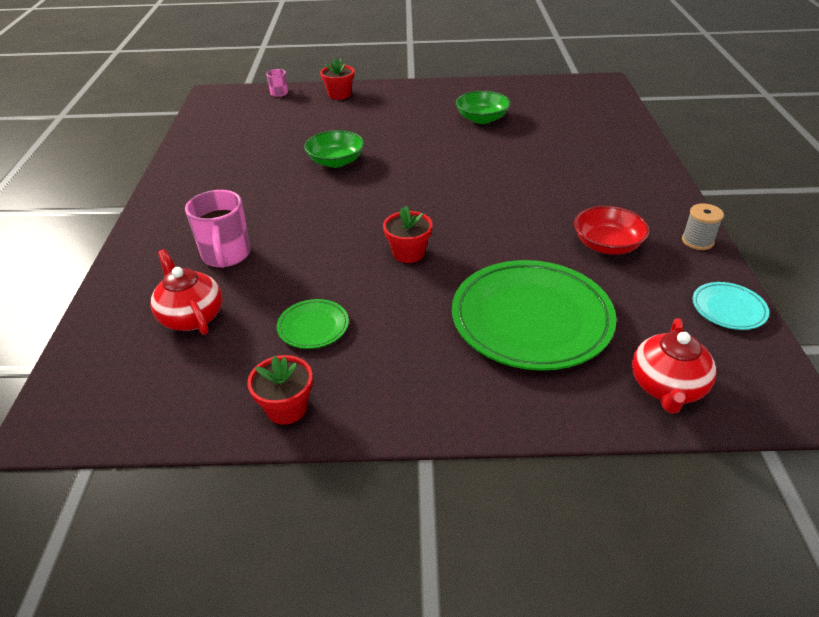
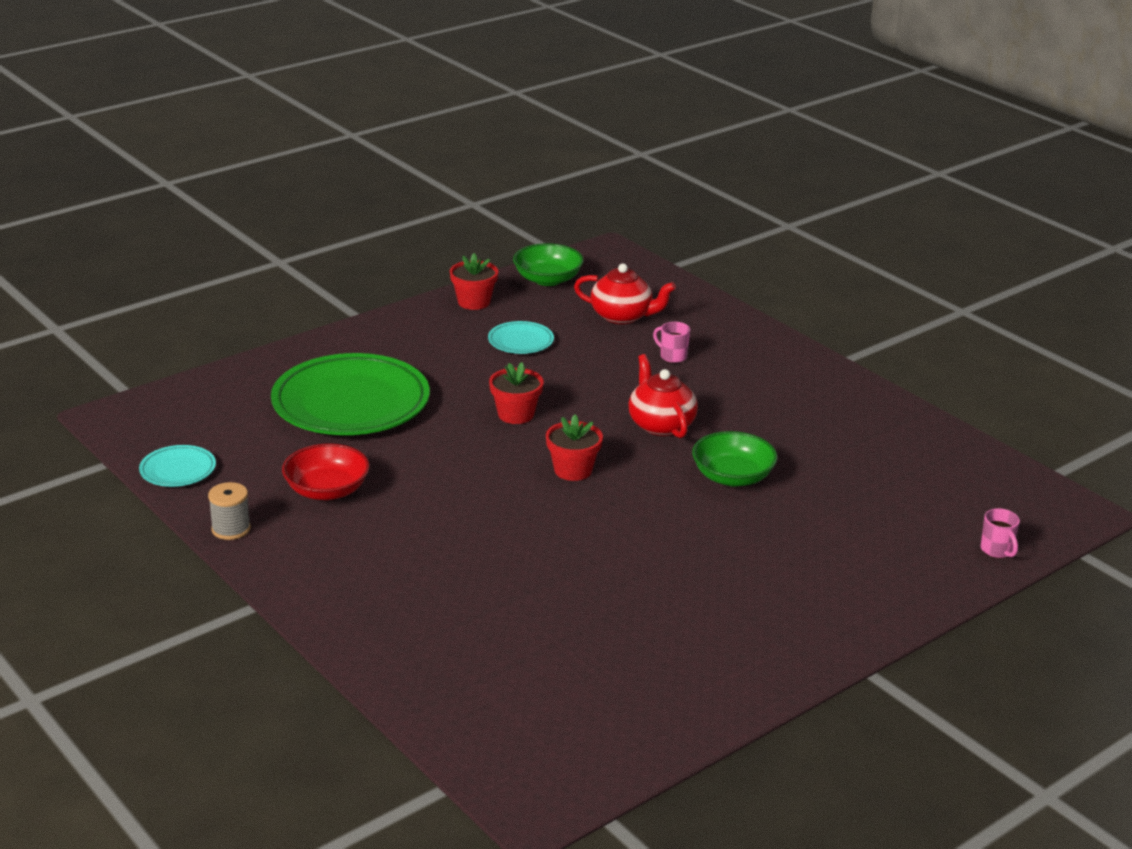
camera: 140 degrees right, 10 degrees down
pink mug [185,190,250,268] -> pink mug [653,322,690,363], size x0.52
green plate [277,299,349,349] -> turquoise plate [488,321,554,354]
red flower pot [320,58,354,100] -> red flower pot moved to [546,415,603,481]
green bowl [456,91,511,124] -> green bowl moved to [513,243,584,286]
red teapot [632,318,717,414] -> red teapot moved to [628,354,698,438]

